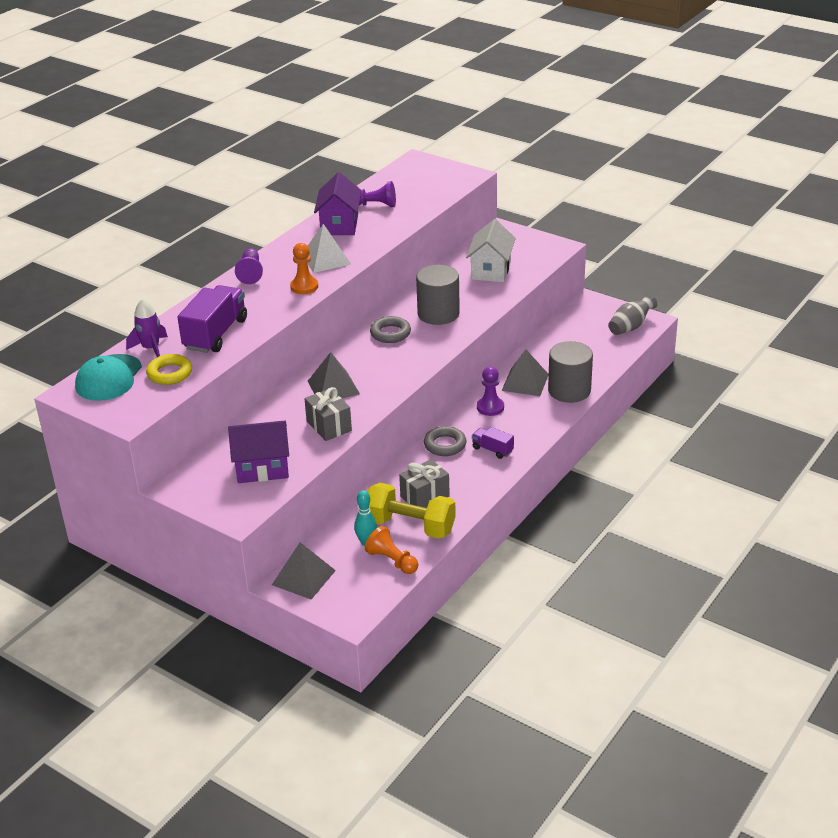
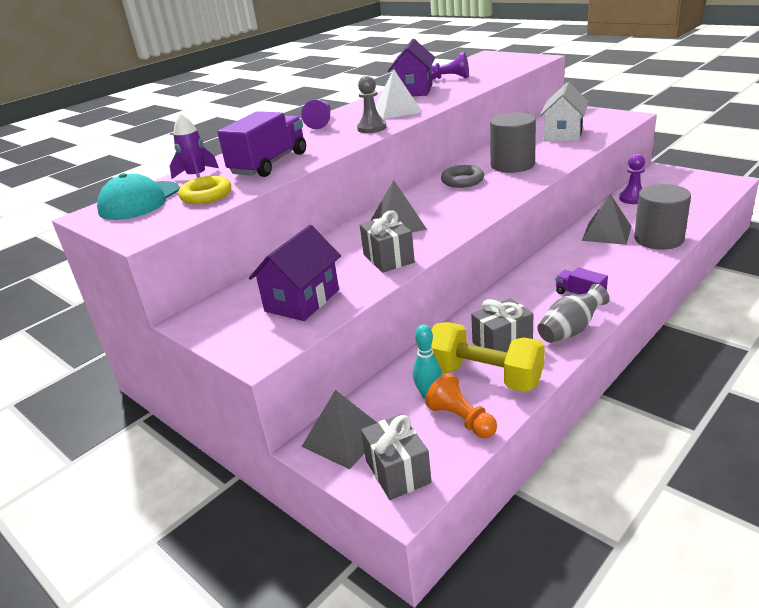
camera: 10 degrees right, 5 degrees down
purple house [228,420,289,483] -> purple house turned 60 degrees counterclockwise [249,225,341,321]
orange pawn [290,243,318,294] -> grey pawn [357,76,386,133]
grey ring [424,426,466,456] -> none
purple pawn [477,367,504,416] -> purple pawn moved to [619,154,645,204]
grey vase [608,293,657,335] -> grey vase moved to [537,284,610,343]
none -> grey gift [361,414,431,500]

